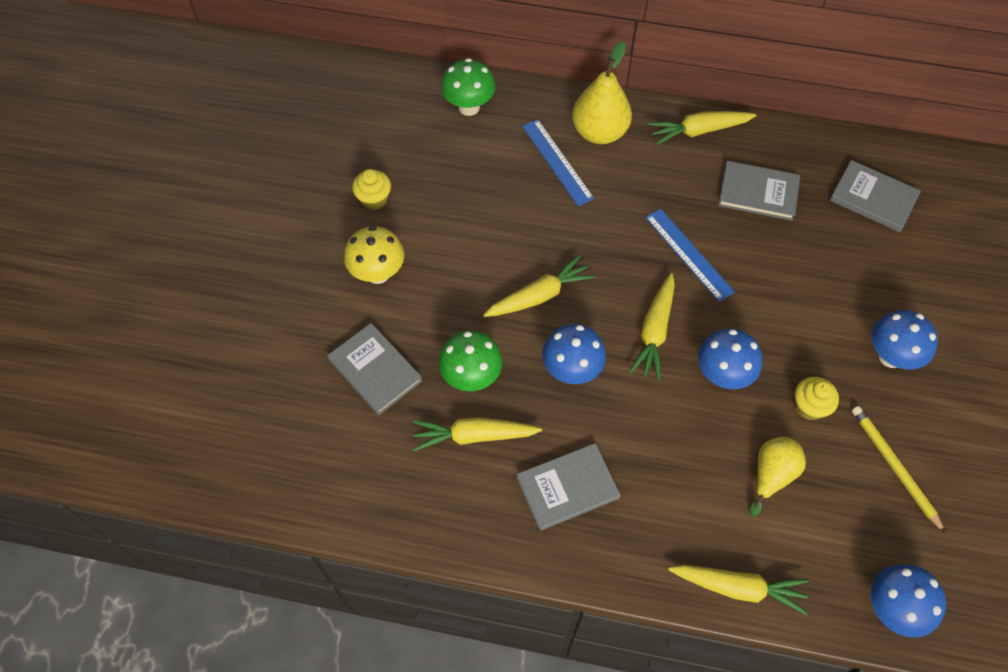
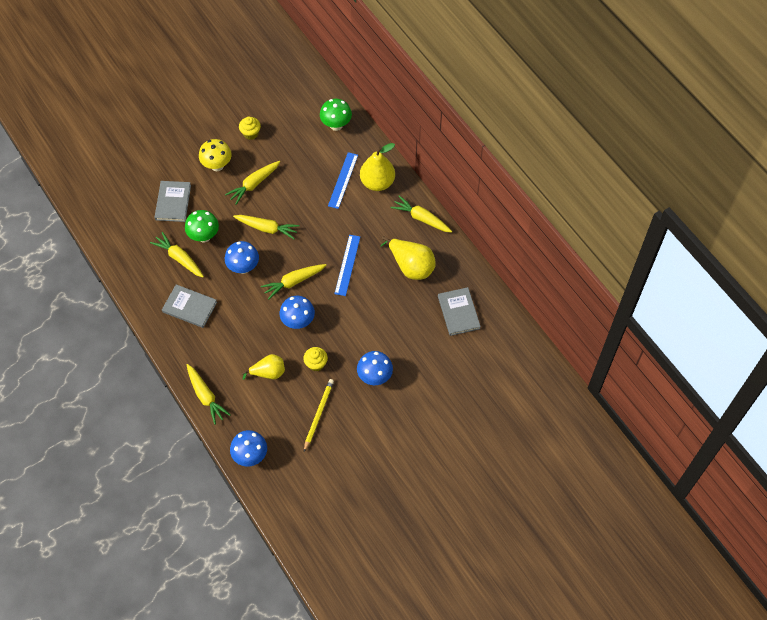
camera: 45 degrees right, 0 degrees up
grey book [718,161,800,221] -> yellow pear [380,236,436,280]
none -> yellow carrot [225,161,280,205]

